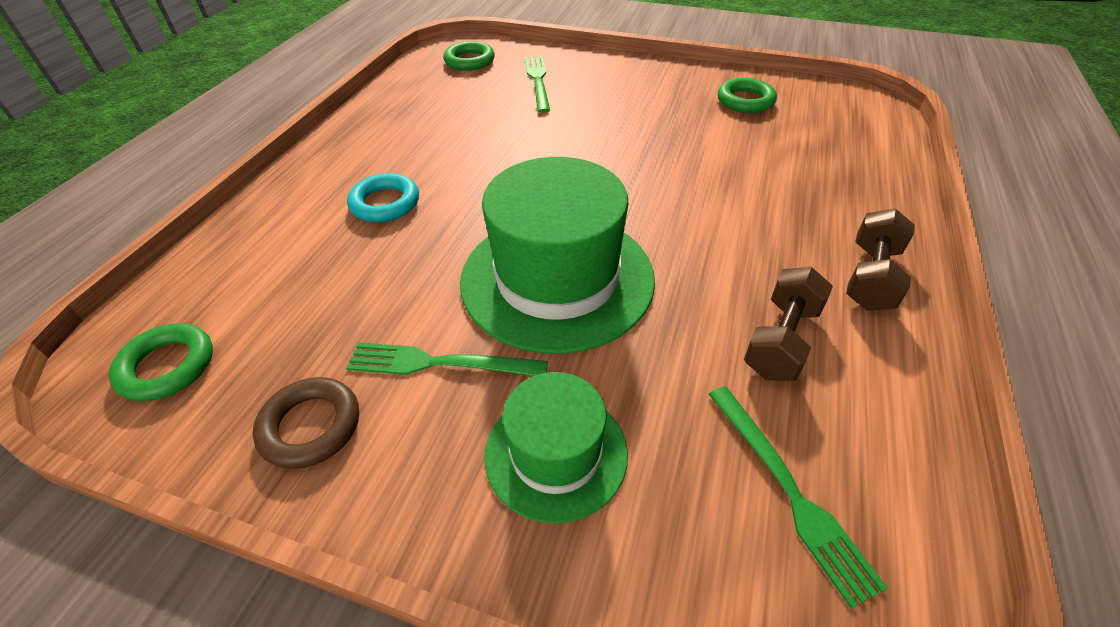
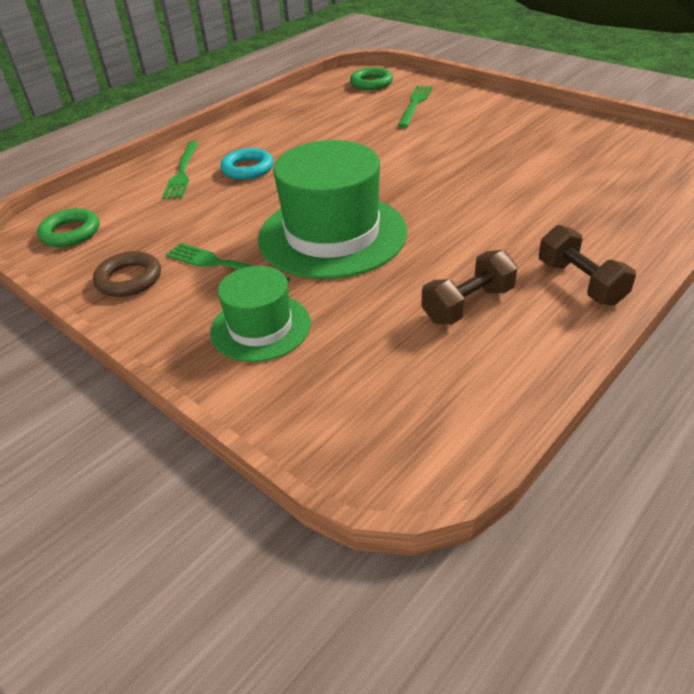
camera: 25 degrees right, 5 degrees down
green fork [709,386,888,609] -> green fork moved to [162,141,199,199]
green ring [718,78,777,113] -> none
brown dumbbell [846,209,915,311] -> brown dumbbell turned 75 degrees counterclockwise [539,225,636,306]

